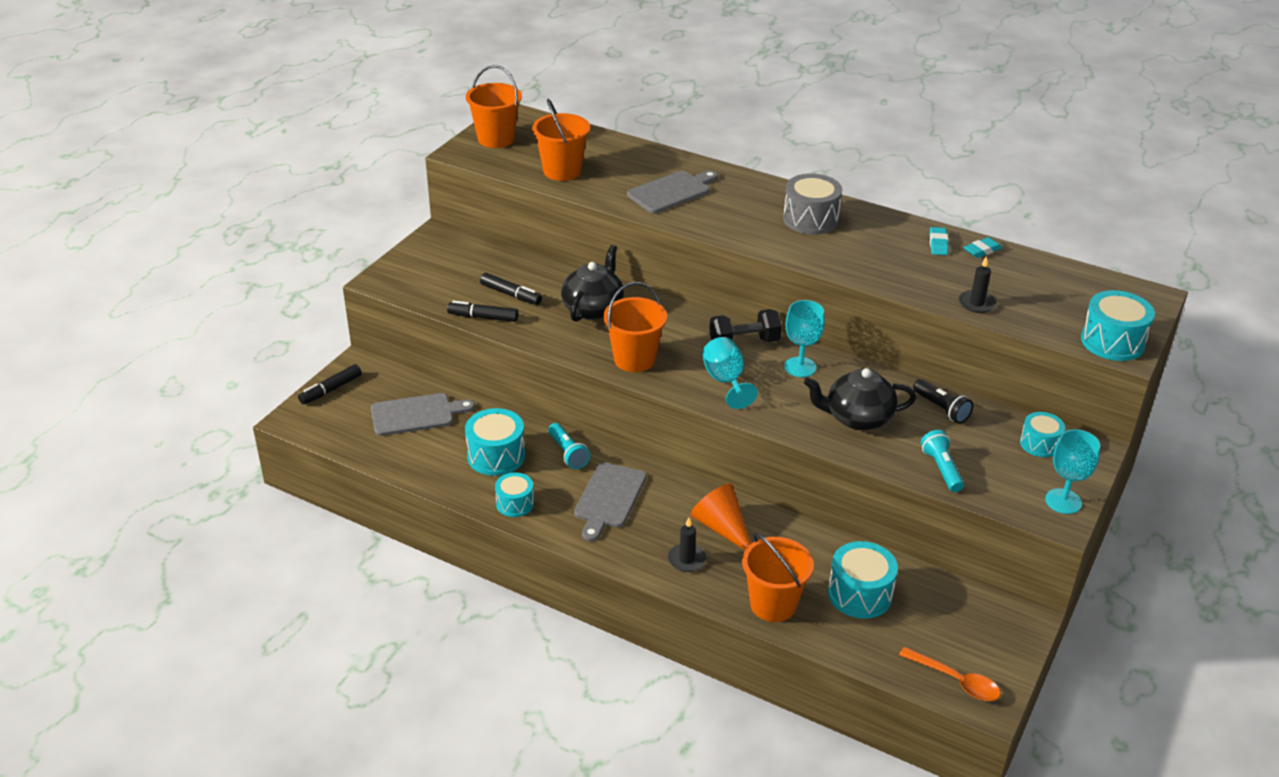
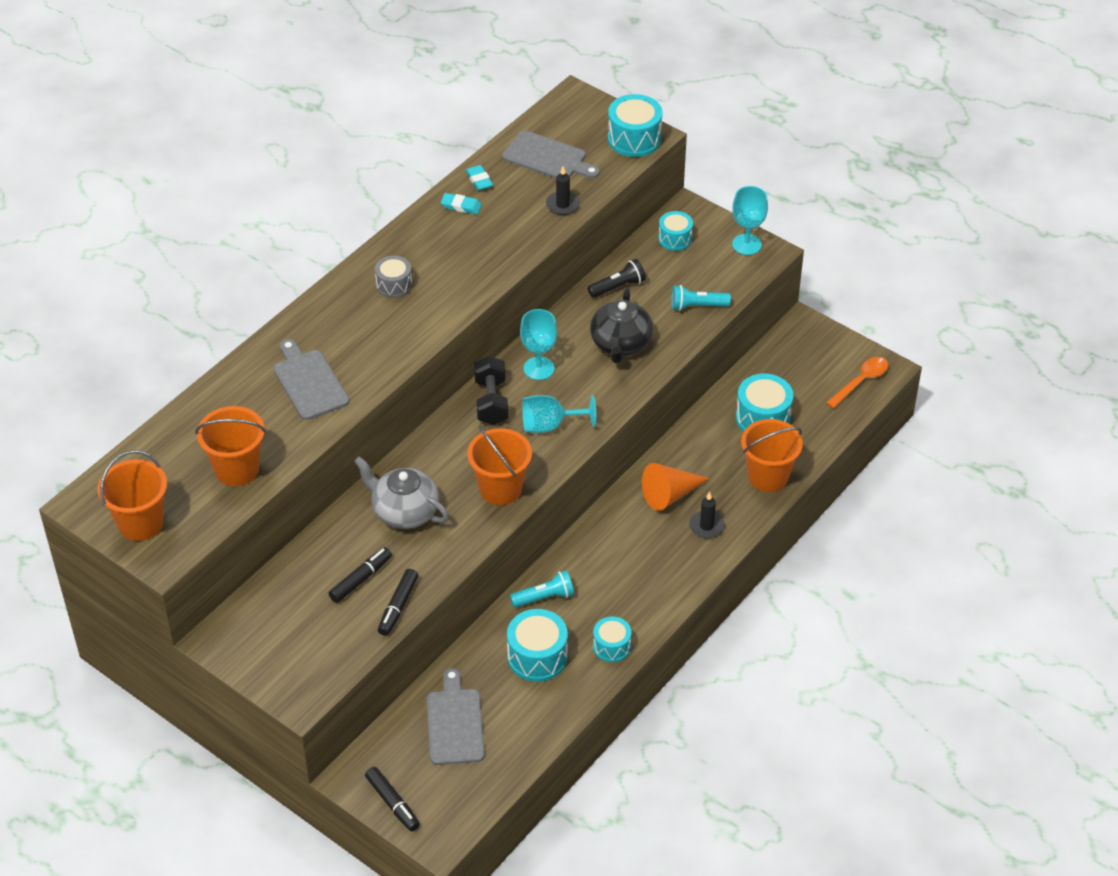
camera: 80 degrees left, 10 degrees up
black teapot [561,245,624,322] -> grey teapot [354,456,449,529]
grey cutting board [574,462,646,541] -> grey cutting board moved to [502,130,600,178]
grey drum [783,174,842,235] -> grey drum [375,256,412,298], size x0.63

